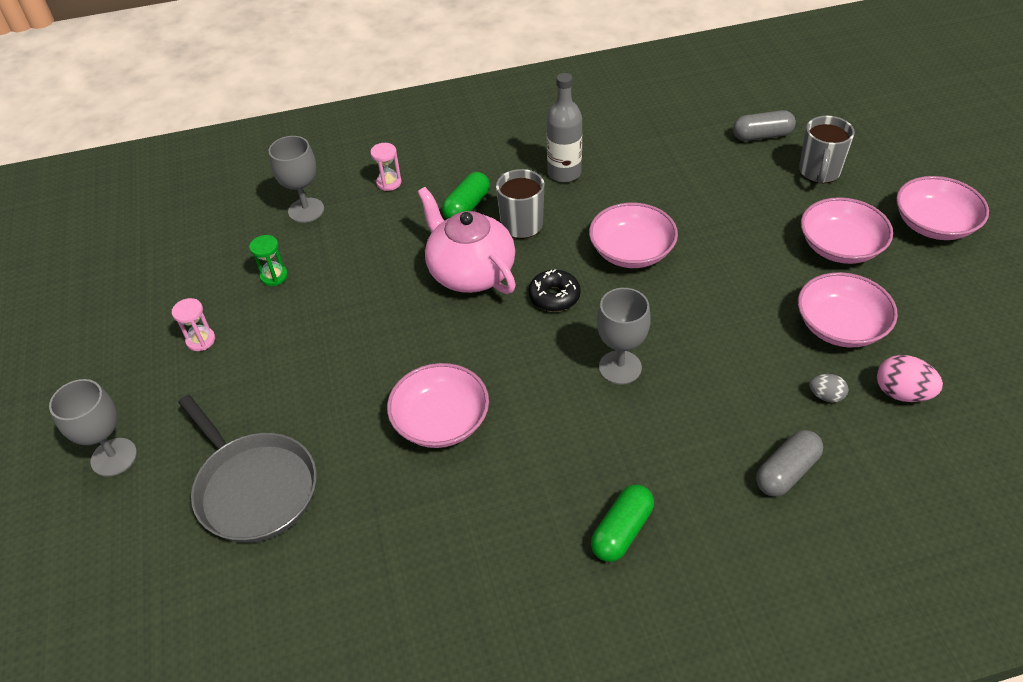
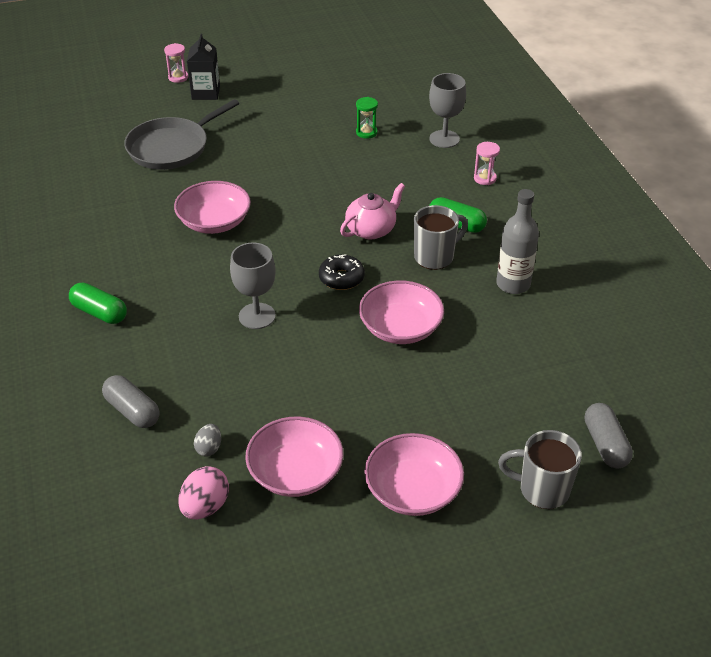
camera: 85 degrees right, 5 degrees down
grey goblet [49,379,137,477] -> black carton [187,33,220,100]
pink hourglass [172,298,215,351] -> pink hourglass moved to [164,43,188,83]
pink teapot [418,187,516,294] -> pink teapot [340,183,405,239], size x0.66
pink bowl [896,176,989,240] -> none

